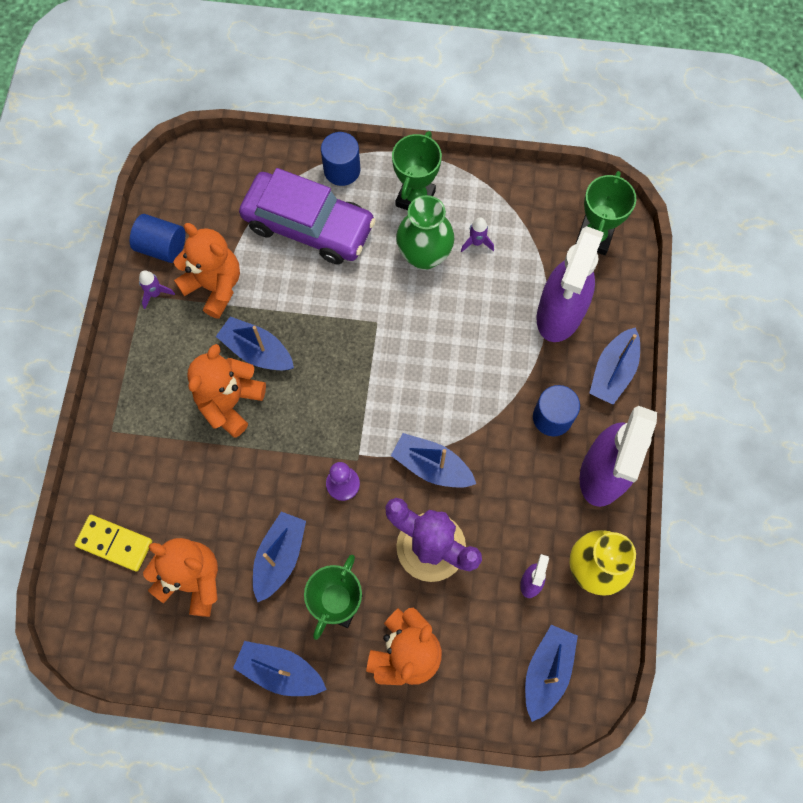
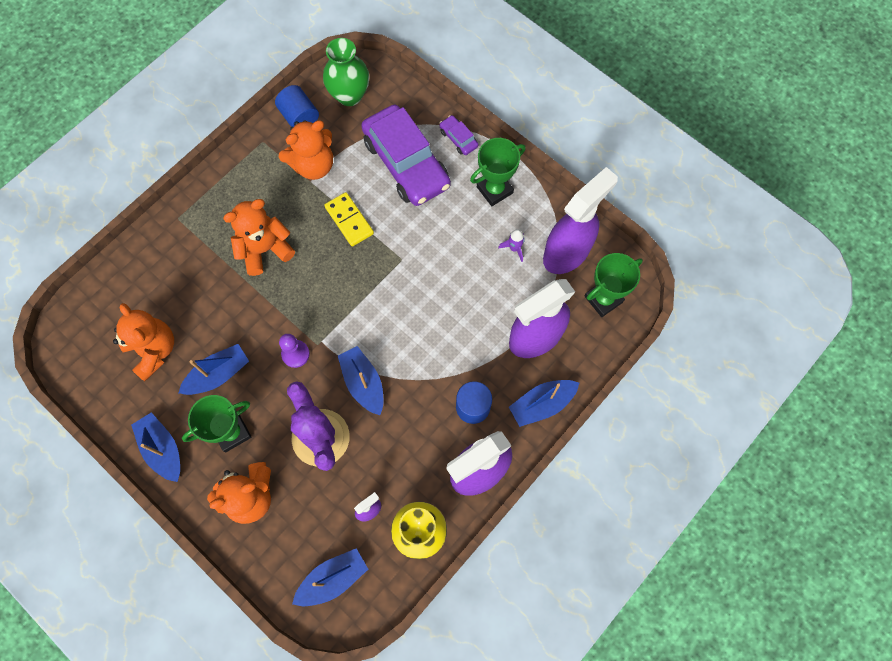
camera: 35 degrees right, 0 degrees up
yellow domino [75,515,152,572] -> yellow domino moved to [324,192,374,246]
purple rocket [139,271,175,309] -> none
orange teddy bear [174,223,240,319] -> orange teddy bear turned 75 degrees clockwise [279,120,333,180]
blue boat [216,316,294,370] -> none
blue cylinder [321,132,360,186] -> purple car [439,115,478,155]
green vase [396,195,454,270] -> green vase moved to [323,38,369,106]
none -> purple spray bottle [543,167,618,274]

